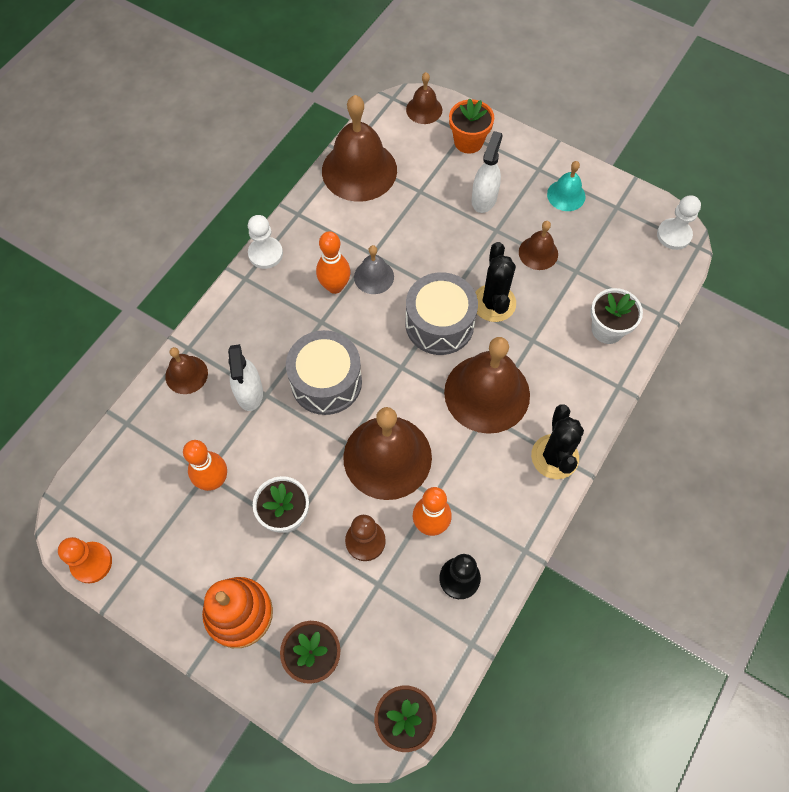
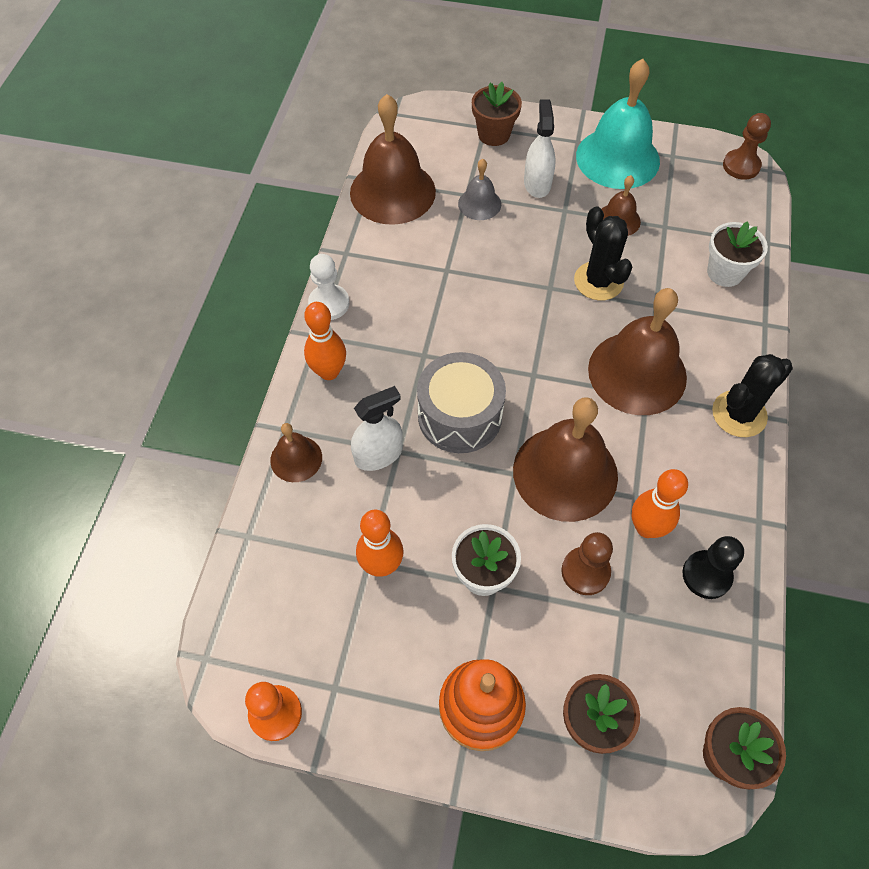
camera: 20 degrees left, 5 degrees down
white spray bottle [228,344,263,411] -> white spray bottle turned 90 degrees counterclockwise [351,386,403,471]
orange bowling pin [316,231,351,294] -> orange bowling pin moved to [304,302,346,380]
grey bell [354,245,394,294] -> grey bell moved to [458,159,501,220]
grey drum [405,272,478,355] -> none
brown bell [406,72,442,124] -> none
orange flower pot [449,98,494,154] -> brown flower pot [472,82,522,146]
black cactus [531,405,584,479] -> black cactus turned 75 degrees clockwise [712,354,793,437]
turquoise bell [547,161,586,211] -> turquoise bell [576,59,660,189], size x2.00
white pawn [657,195,701,250] -> brown pawn [723,113,771,180]

